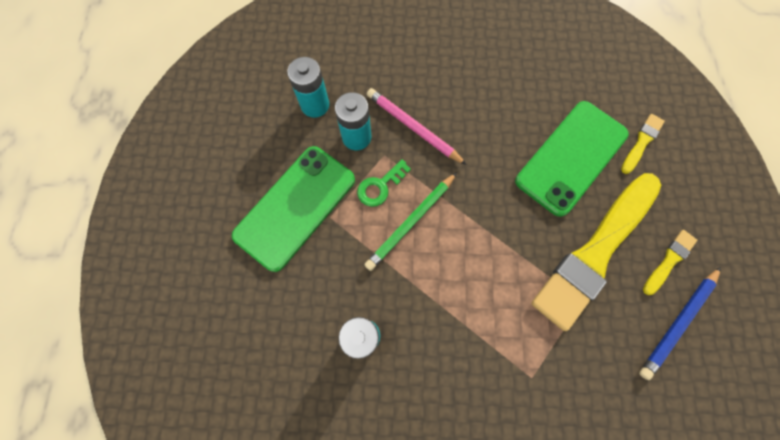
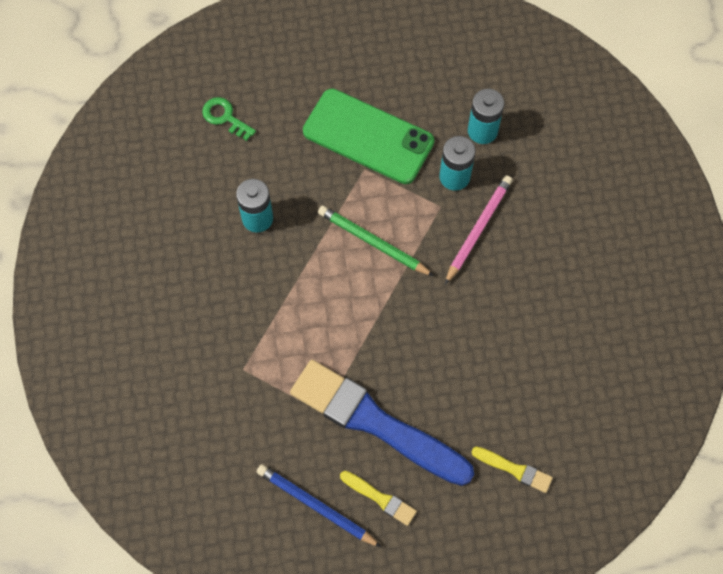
camera: 80 degrees right, 5 degrees down
green key [357,159,411,207] -> green key moved to [202,97,256,141]
green phone [515,101,629,217] -> none
yellow brush [531,173,661,331] -> blue brush [290,360,474,486]

